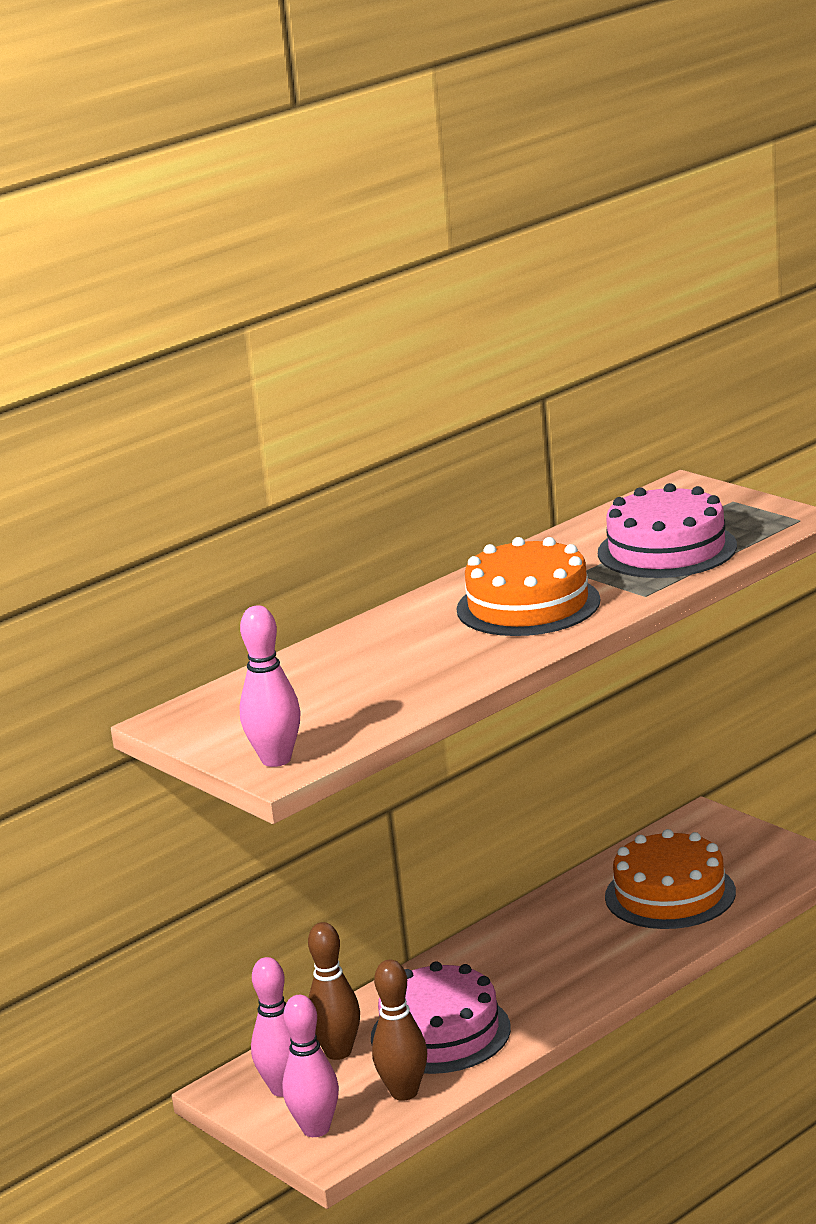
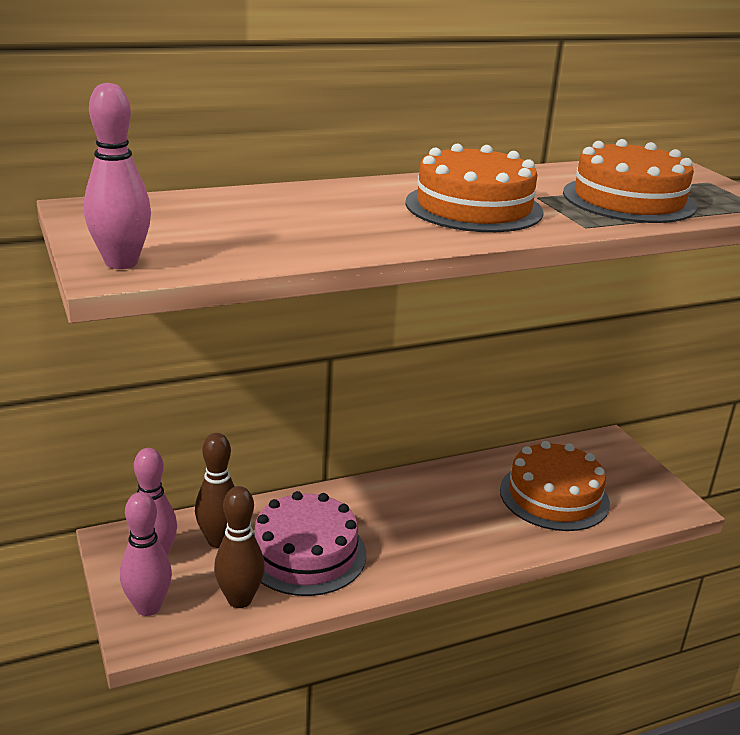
camera: 15 degrees right, 5 degrees up
pink cake [598,483,737,578] -> orange cake [563,139,697,223]

